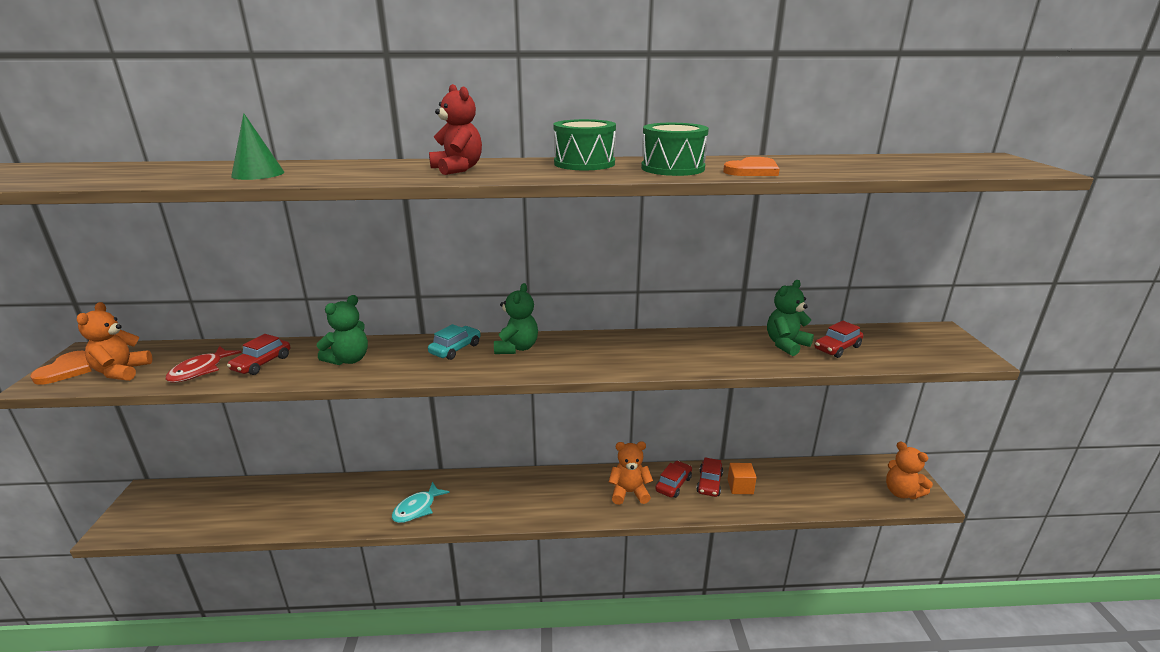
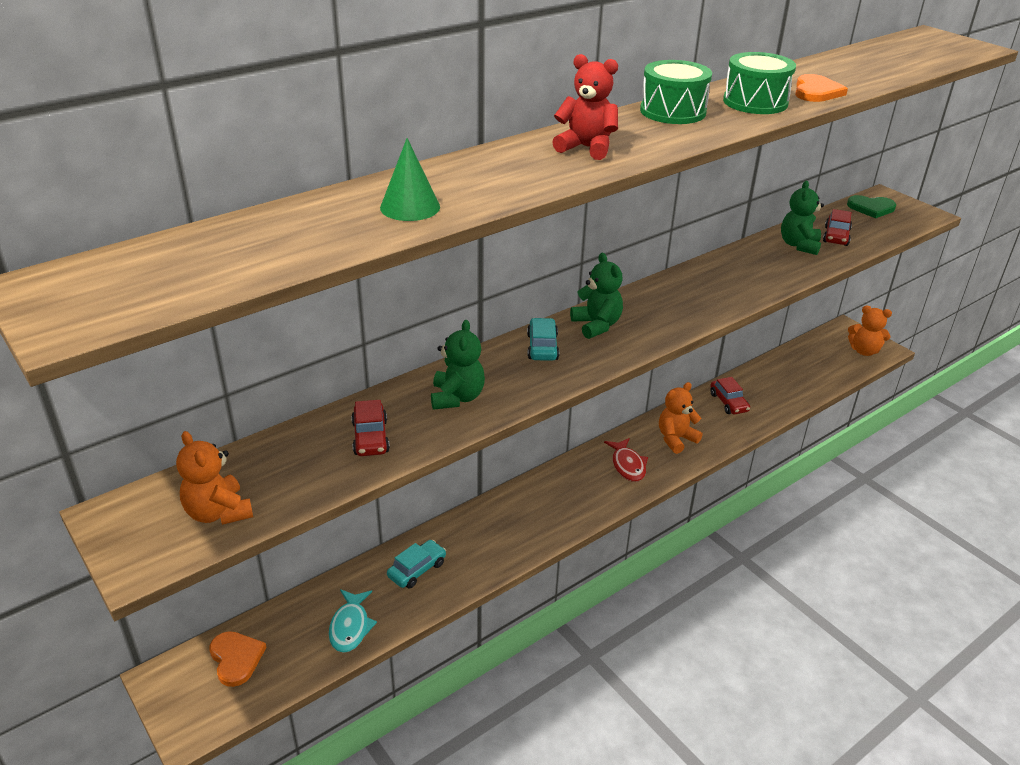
camera: 35 degrees left, 10 degrees up
orange heart [30,351,92,385] -> orange heart moved to [209,631,267,687]
red fish [165,346,242,383] -> red fish moved to [604,438,648,482]
turquoise fish [392,482,450,523] -> turquoise fish moved to [329,589,377,653]
red car [655,461,692,498] -> none
orange cube [728,463,757,494] -> none
none -> turquoise car [387,540,446,589]
none -> green heart [847,195,896,218]

